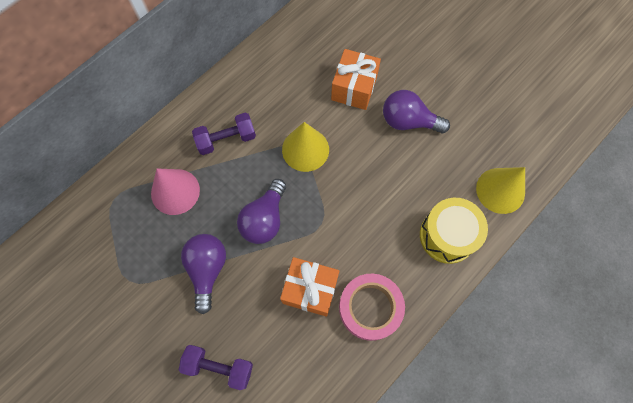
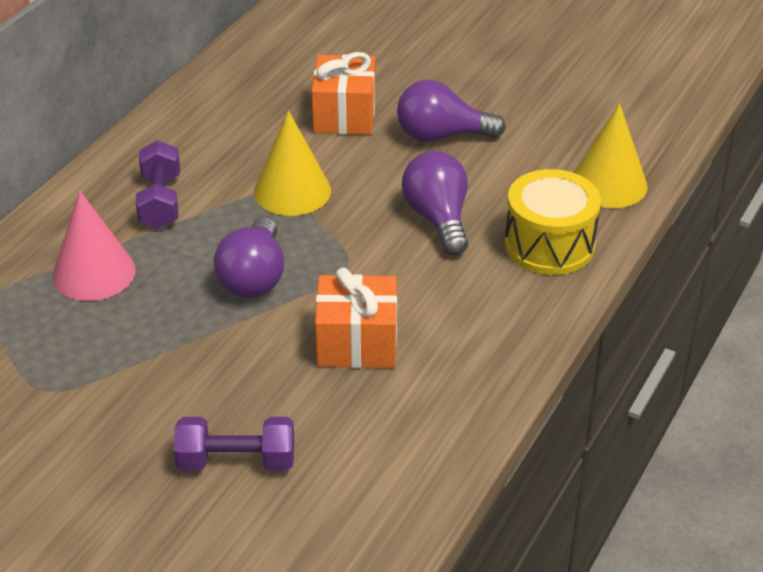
camera: 15 degrees left, 30 degrees down
purple light bulb [181,234,226,314] -> purple light bulb moved to [402,151,468,256]
purple dumbbell [192,113,256,155] -> purple dumbbell turned 60 degrees counterclockwise [136,140,180,229]
pink tape [339,274,405,341] -> none

